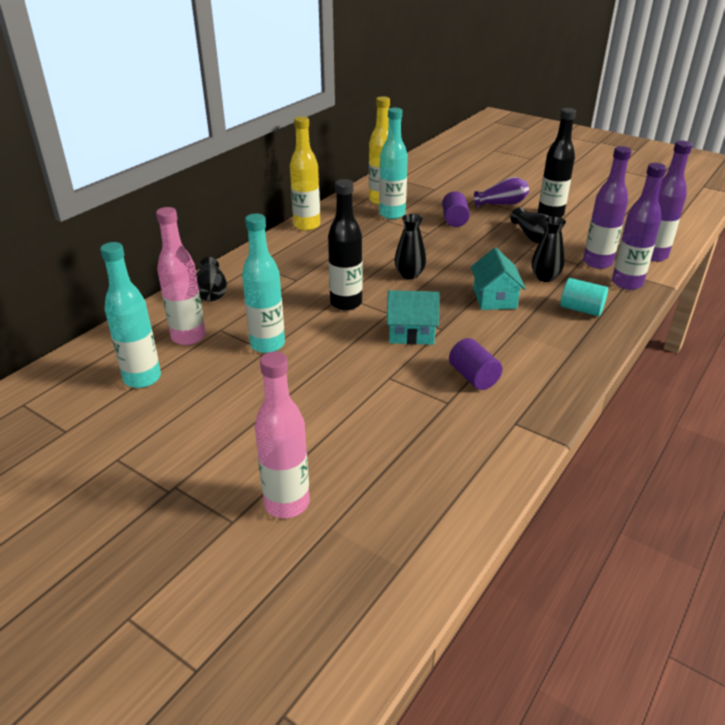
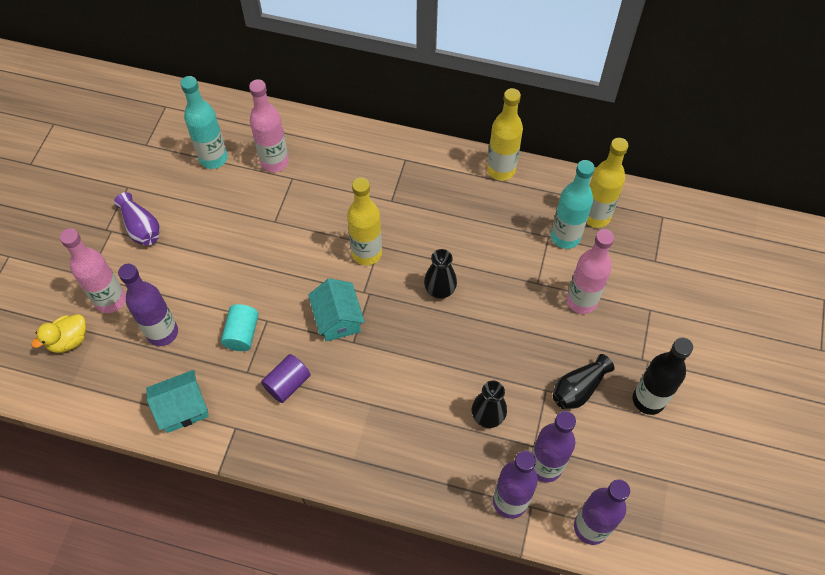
camera: 70 degrees right, 25 degrees up
black vase [196,257,227,301] -> none
turquoise bottle [242,214,285,353] -> none
black bottle [328,179,362,311] -> yellow bottle [347,177,382,265]
purple cylinder [442,191,470,227] -> pink bottle [566,229,614,314]
turquoise house [471,248,526,310] -> turquoise house moved to [146,370,209,433]
purple vase [474,177,529,207] -> purple vase moved to [114,192,160,245]
turquoise cylinder [560,278,608,316] -> turquoise cylinder moved to [221,304,259,351]
none -> yellow duck [32,314,86,353]
none -> purple bottle [118,264,178,346]

